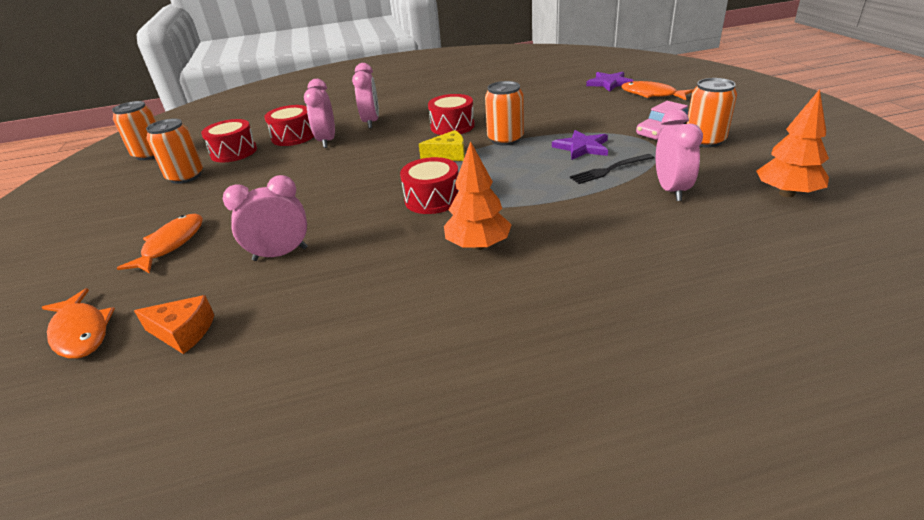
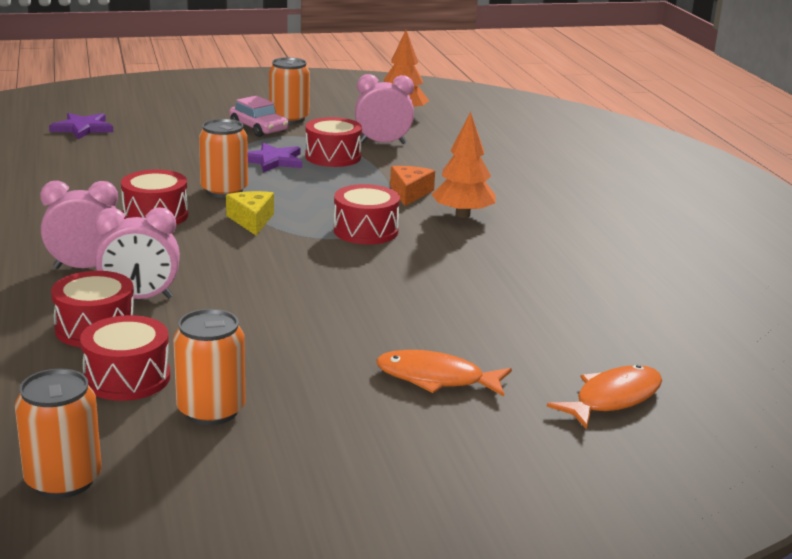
camera: 95 degrees left, 10 degrees down
orange cheese [134,295,214,354] -> orange cheese moved to [390,166,435,206]
pink clock [223,175,308,261] -> none
black fork [570,154,654,184] -> red drum [305,117,362,167]
orange fish [621,81,693,100] -> none

